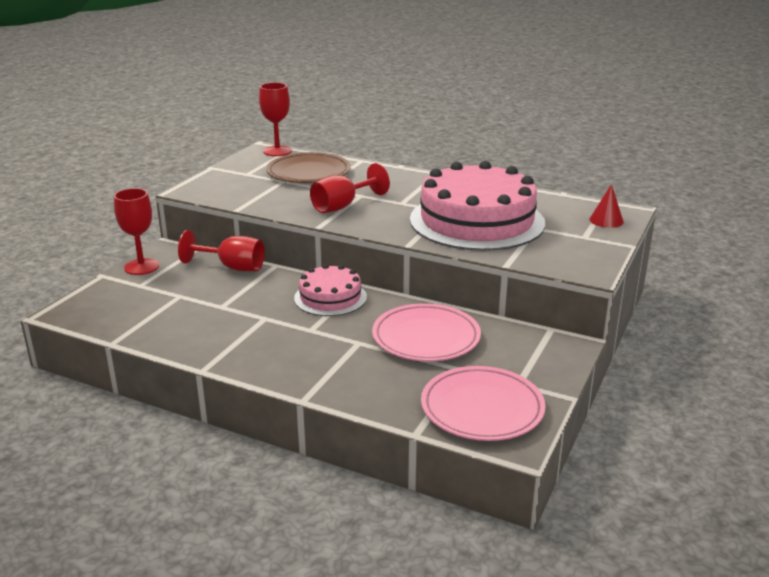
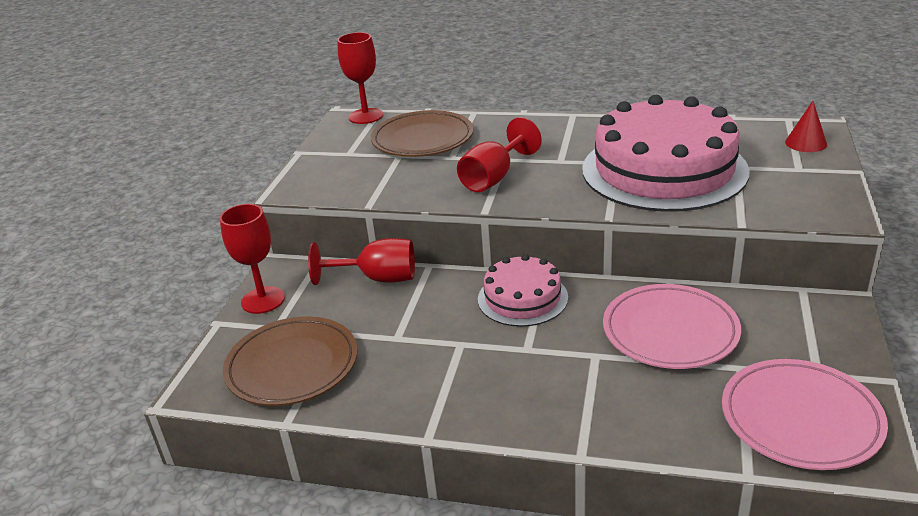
camera: 10 degrees left, 5 degrees up
none -> brown plate [223,316,358,406]

